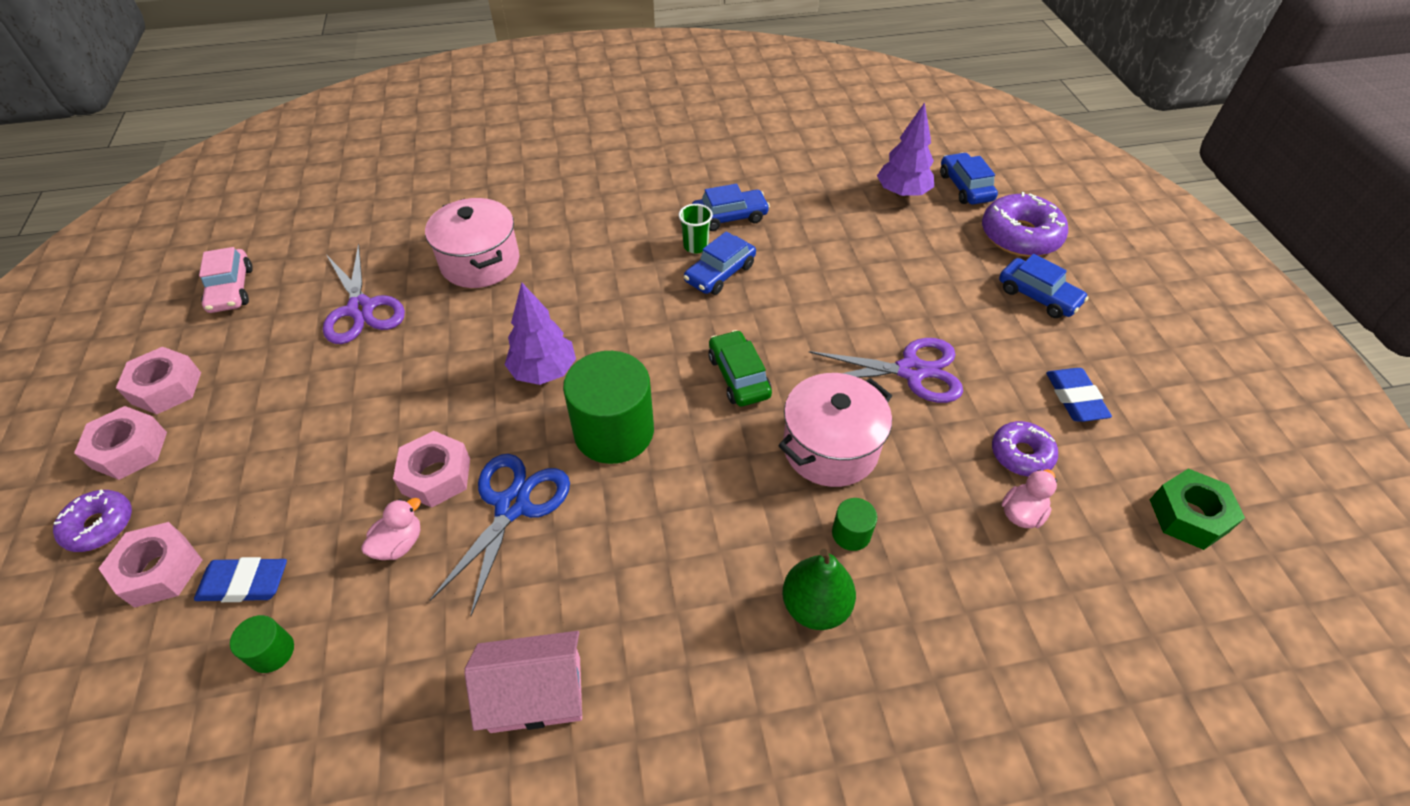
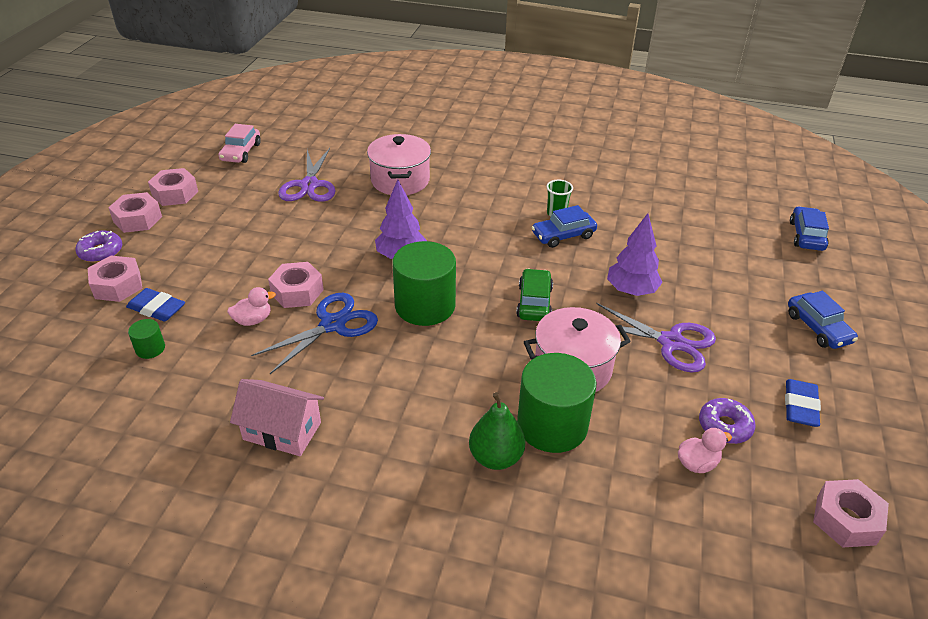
camera: 25 degrees right, 10 degrees down
blue car [692,184,770,231] -> none
green cylinder [832,498,877,551] -> green cylinder [517,353,597,453], size x2.26
purple tree [877,102,934,198] -> purple tree moved to [607,213,663,296]
purple donut [982,192,1068,257] -> none
green nut [1150,469,1245,550] -> pink nut [813,479,889,548]

